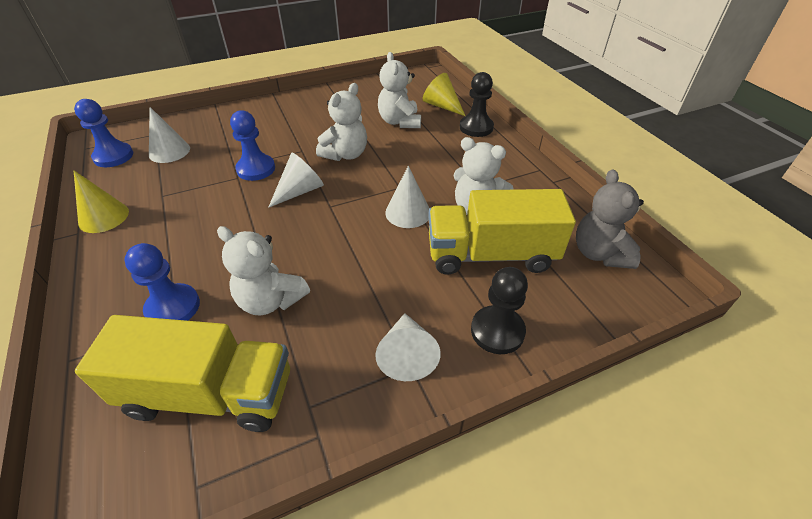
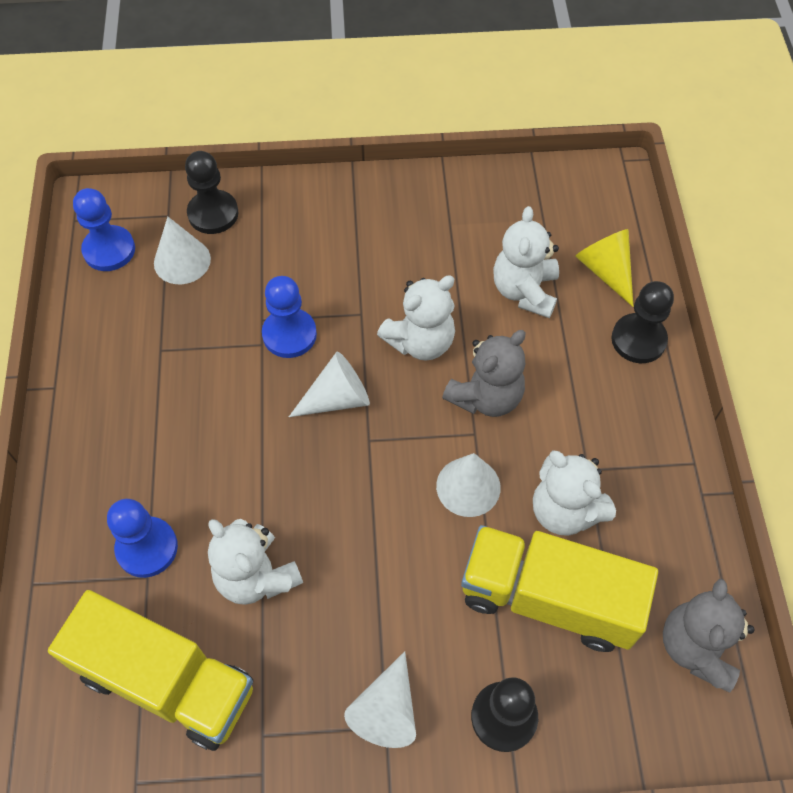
camera: 20 degrees right, 15 degrees up
yellow cone [74,170,129,233] -> none
none -> black pawn [185,151,239,234]
none -> grey teddy bear [442,330,525,417]

